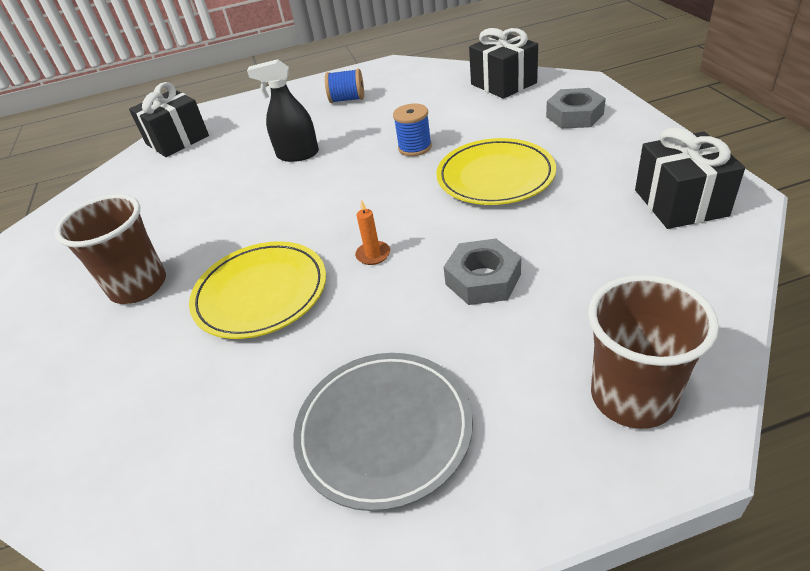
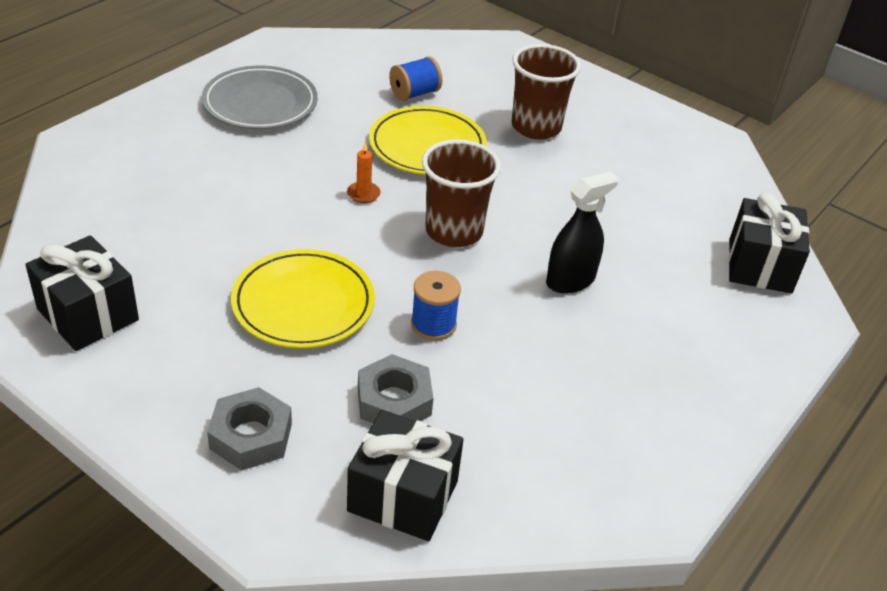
camera: 135 degrees right, 0 degrees up
blue spool [325,69,364,103] -> blue spool moved to [389,56,442,101]
grey nut [444,239,521,305] -> grey nut moved to [358,354,433,423]
brown cup [588,275,719,429] -> brown cup moved to [422,140,501,247]

